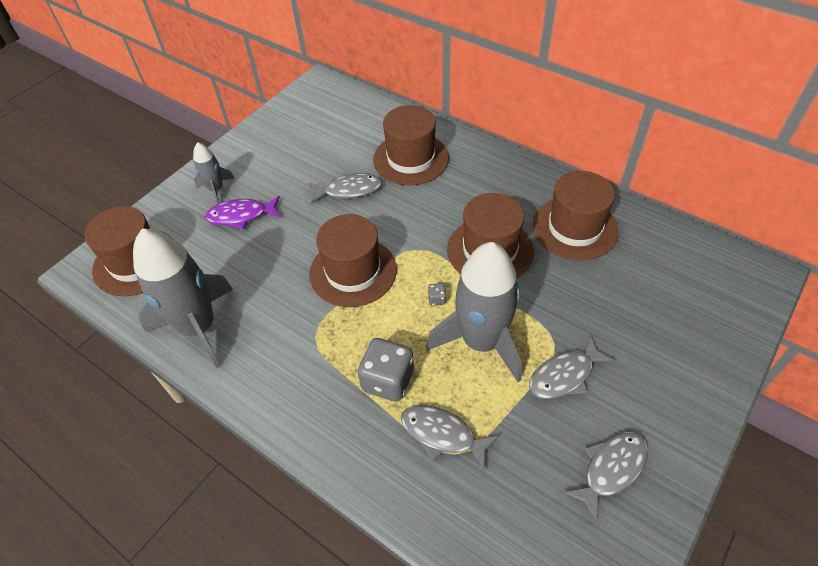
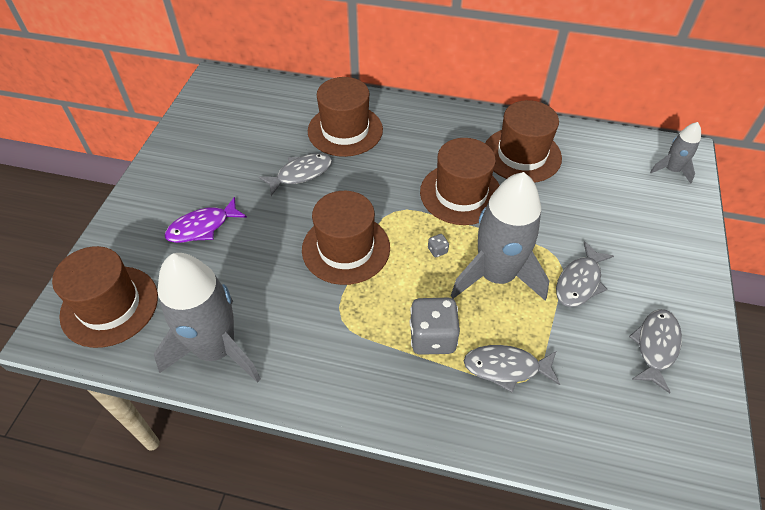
camera: 25 degrees left, 0 degrees up
grey rocket [193,142,235,204] -> grey rocket moved to [650,122,701,184]

